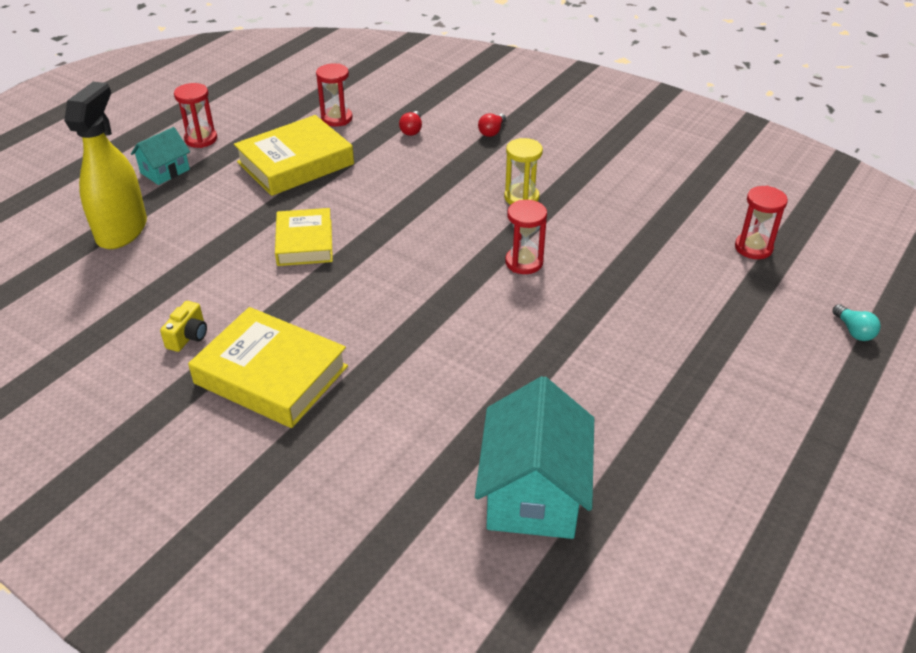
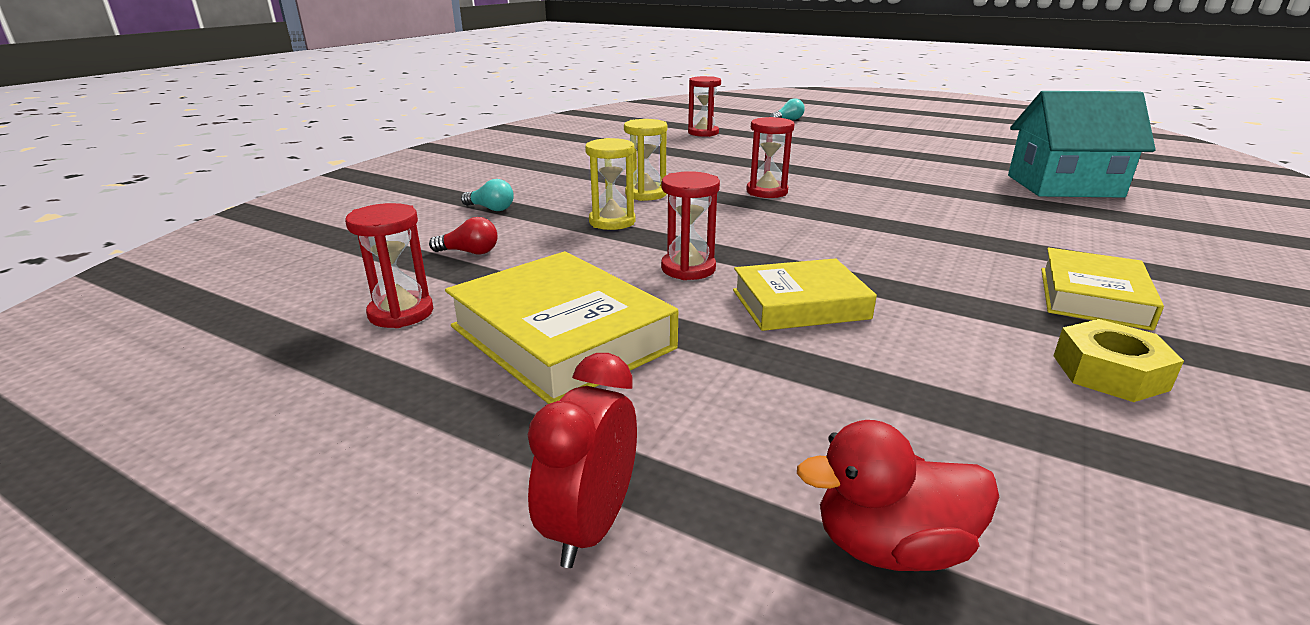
camera: 95 degrees left, 15 degrees down
yellow spray bottle [64,82,147,249] -> red duck [797,420,999,571]
turquoise house [131,127,190,185] -> red clock [528,353,637,568]
yellow camera [160,301,207,352] -> yellow nut [1053,319,1184,402]
red hourglass [174,83,217,148] -> red hourglass moved to [661,171,720,280]
yellow book [188,307,348,428] -> yellow book [1041,248,1164,331], size x0.66
red light bulb [478,113,506,137] -> turquoise light bulb [461,179,514,211]
none -> yellow hourglass [585,138,635,230]

